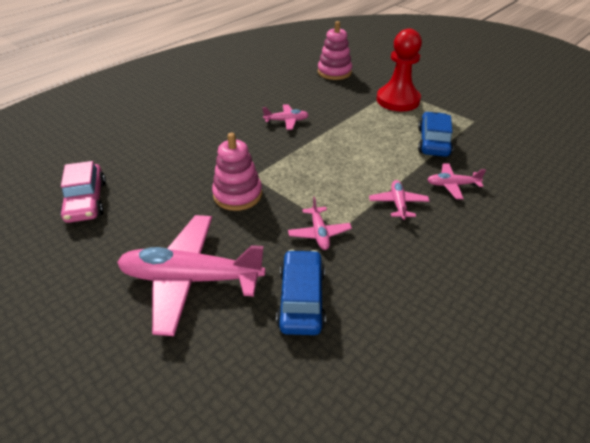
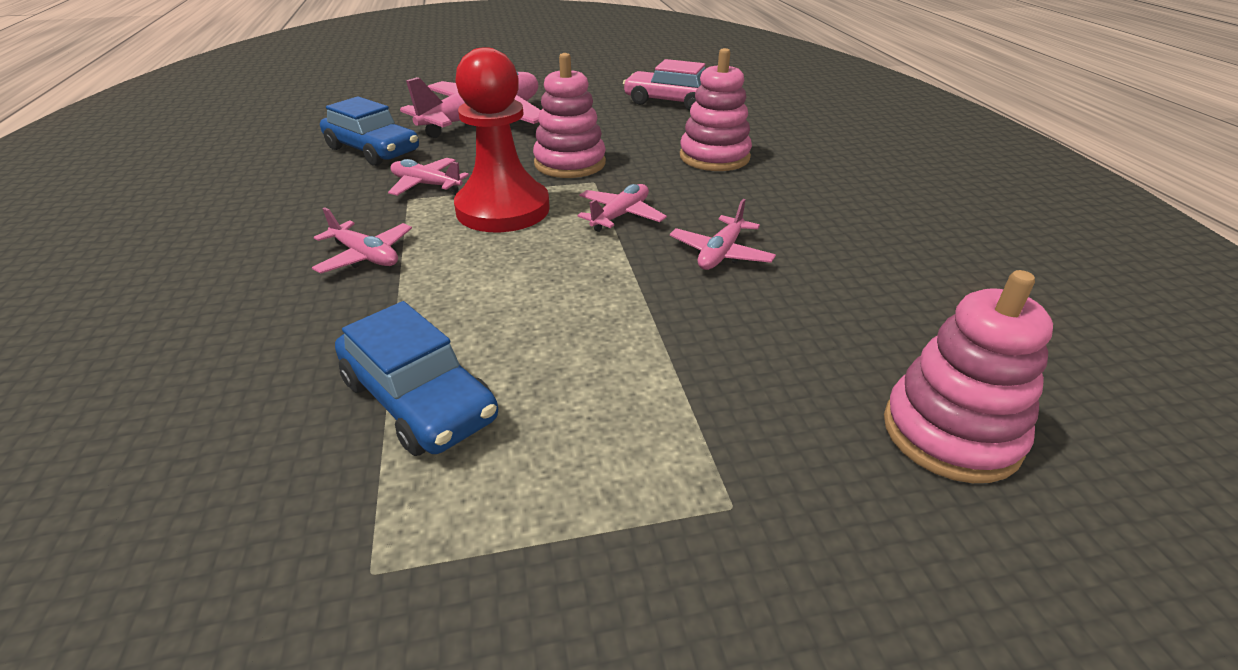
camera: 125 degrees right, 5 degrees down
red pawn [377,29,422,111] -> red pawn moved to [454,47,550,232]
pink plane [427,163,486,199] -> pink plane moved to [578,184,667,232]
none -> pink stacking toy [680,48,752,171]

